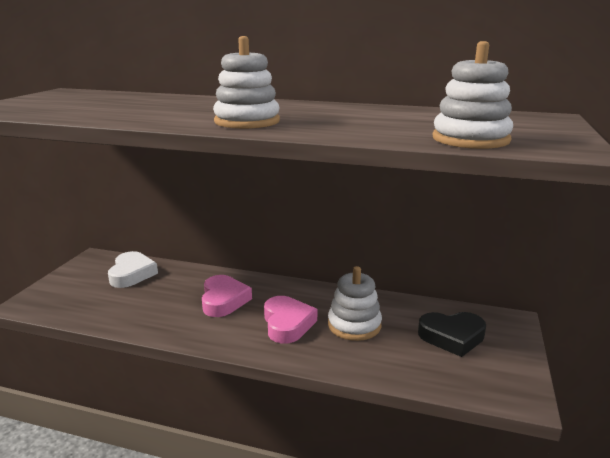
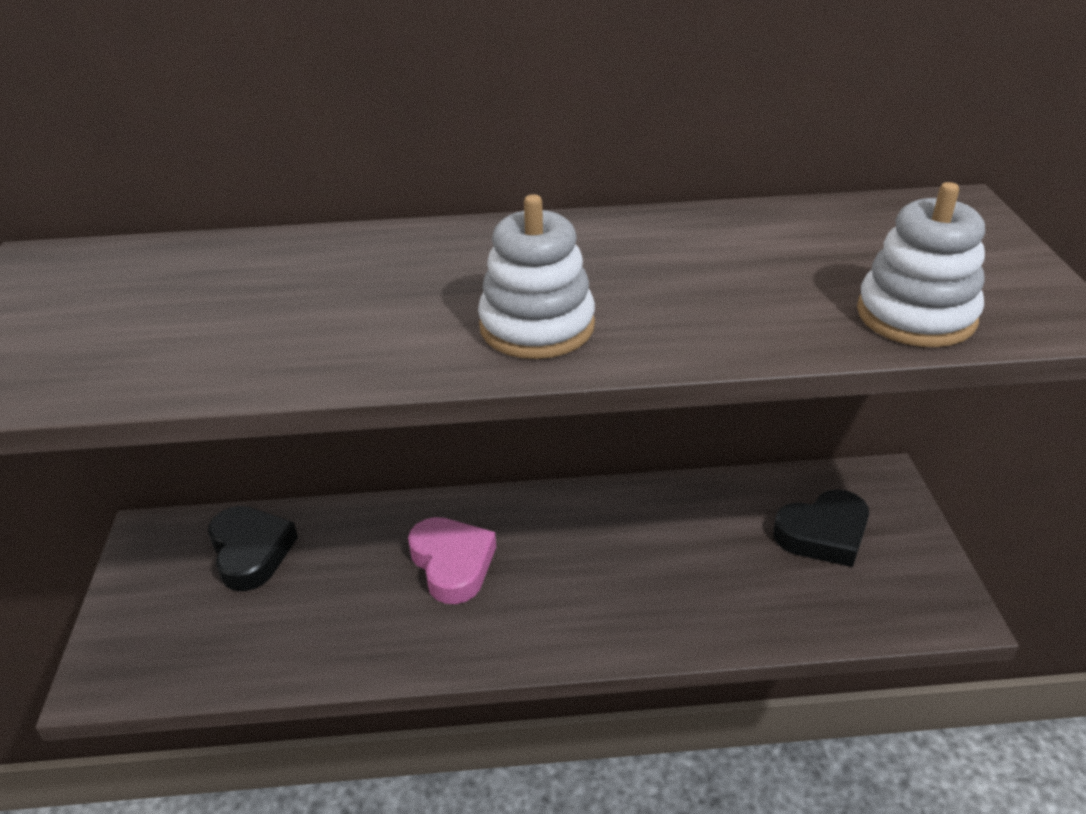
camera: 20 degrees left, 15 degrees up
white heart [108,251,158,288] -> black heart [208,506,298,591]
pink heart [264,296,317,344] -> none
white stacking toy [328,266,382,341] -> none

